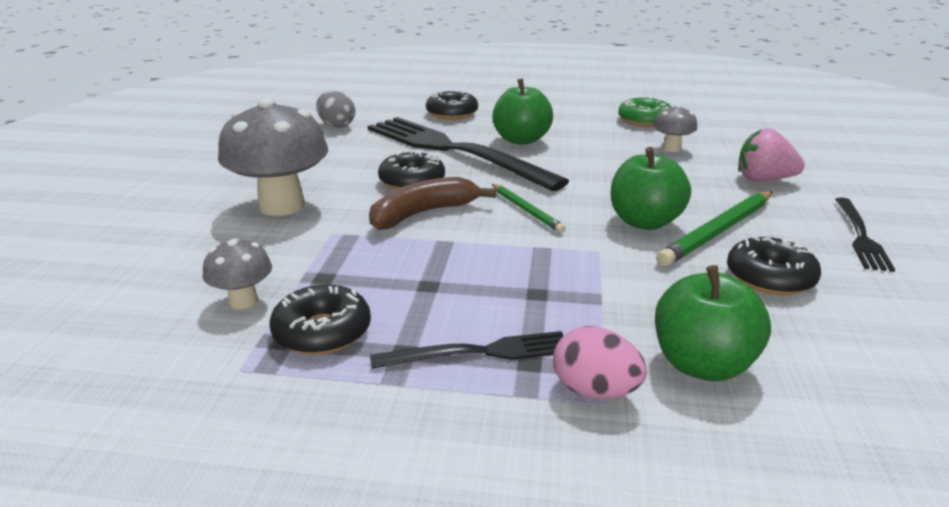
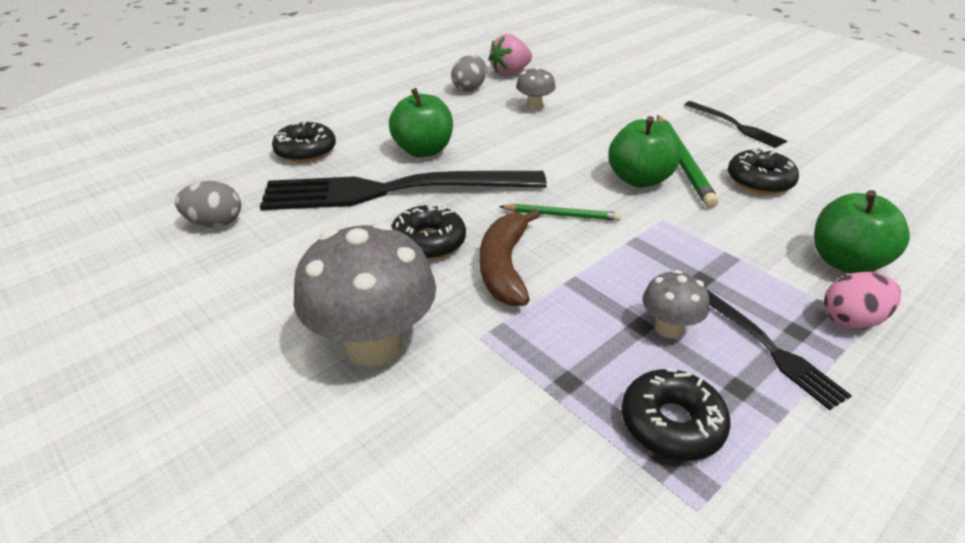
camera: 50 degrees left, 10 degrees up
grey mushroom [203,238,272,309] -> grey mushroom moved to [642,270,710,338]
black fork [370,331,563,369] -> black fork turned 120 degrees clockwise [707,289,852,410]
green donut [618,96,671,127] -> grey egg [451,55,487,92]
pink strawberry [738,128,805,181] -> pink strawberry moved to [488,34,532,76]

